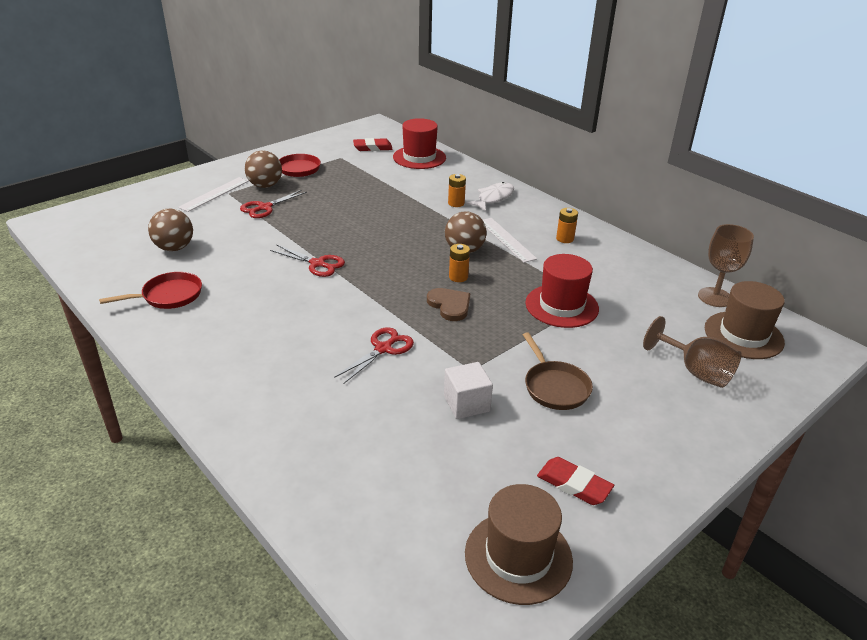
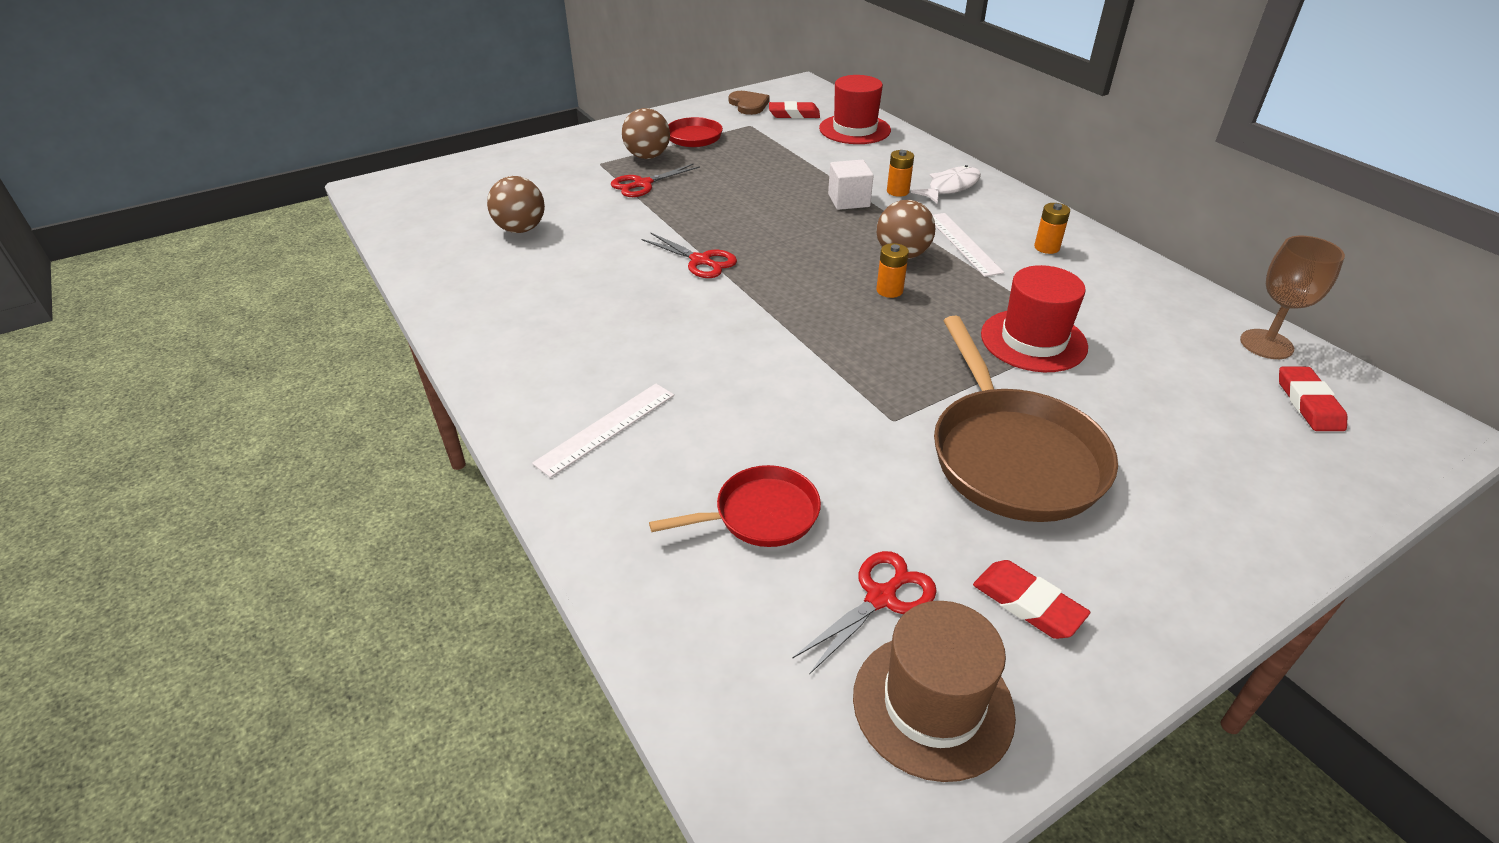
camera: 10 degrees right, 5 degrees up
red pan [99,272,202,309] -> red pan moved to [649,465,821,547]
white ruler [178,177,249,212] -> white ruler moved to [532,384,674,478]
red scissors [334,327,414,383] -> red scissors moved to [792,551,937,675]
brown heart [427,288,470,321] -> brown heart moved to [729,91,770,115]
white cube [444,362,493,419] -> white cube moved to [828,160,874,210]
brown pan [523,332,593,410] -> brown pan [934,315,1118,522], size x1.81
brown goblet [643,316,742,388] -> none
brown hat [705,281,785,359] -> red eraser [1279,367,1347,431]

